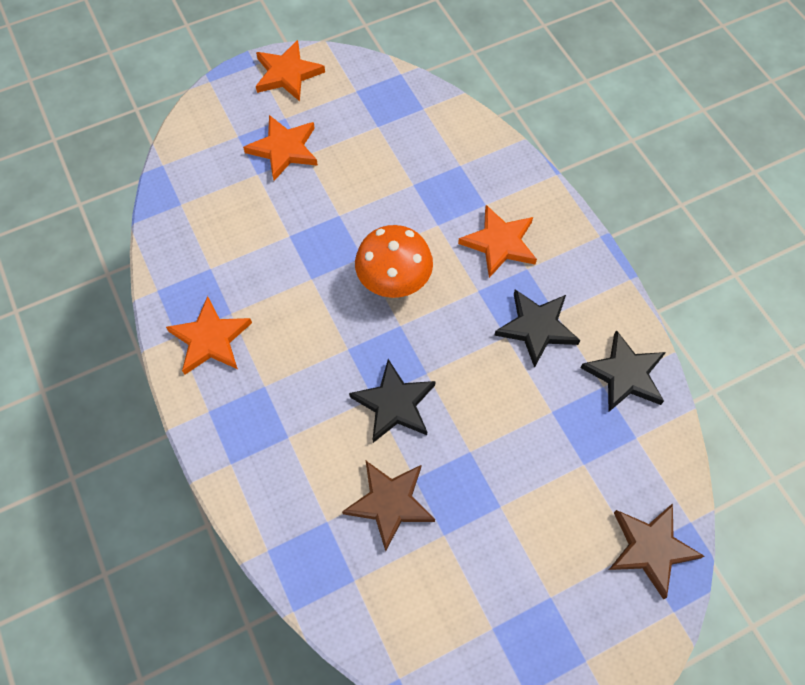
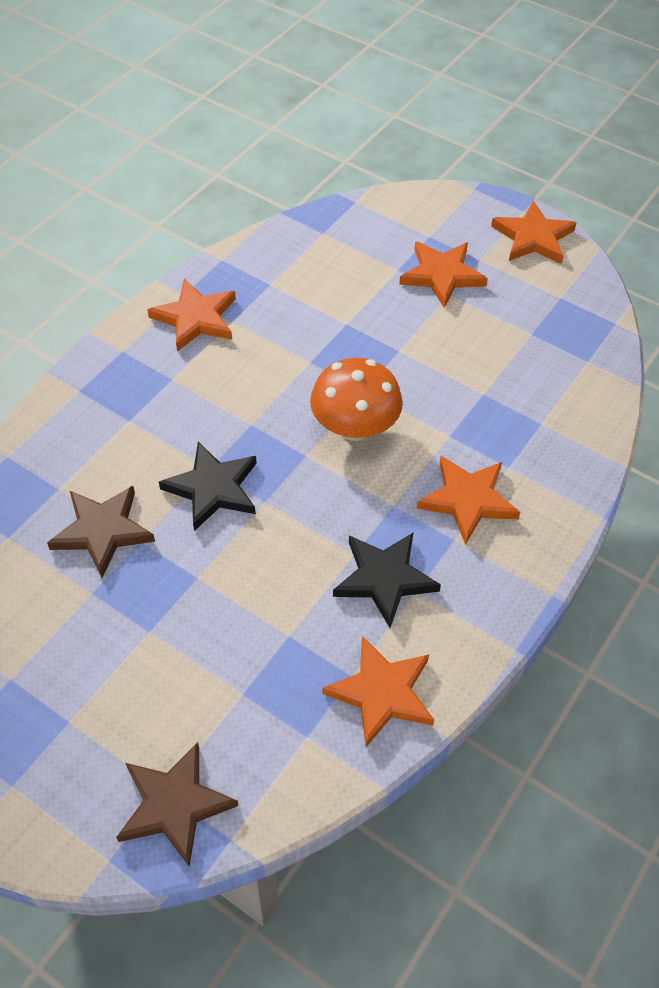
camera: 60 degrees right, 10 degrees down
black star [580,330,666,412] -> orange star [322,636,434,747]

